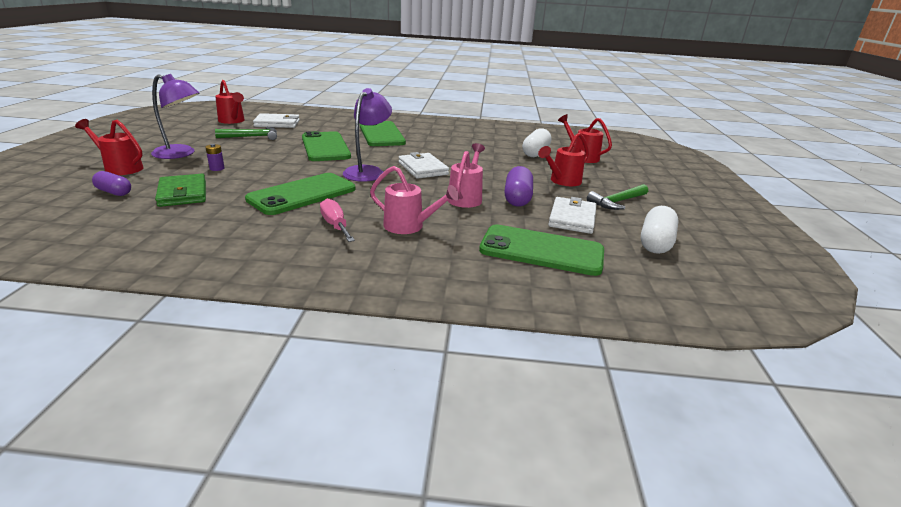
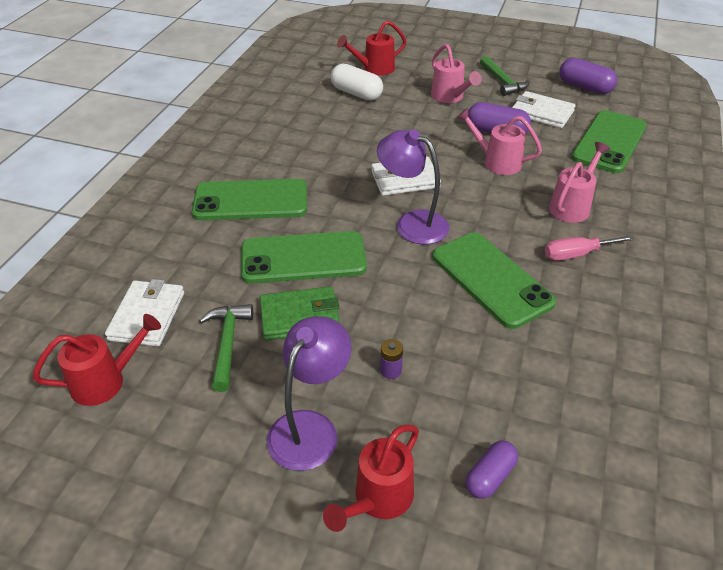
camera: 75 degrees left, 15 degrees up
green wallet [155,174,206,207] -> green wallet moved to [260,286,340,341]
red watering can [538,133,589,186] -> pink watering can [431,44,482,103]
white capsule [641,206,679,254] -> purple capsule [560,58,617,94]

